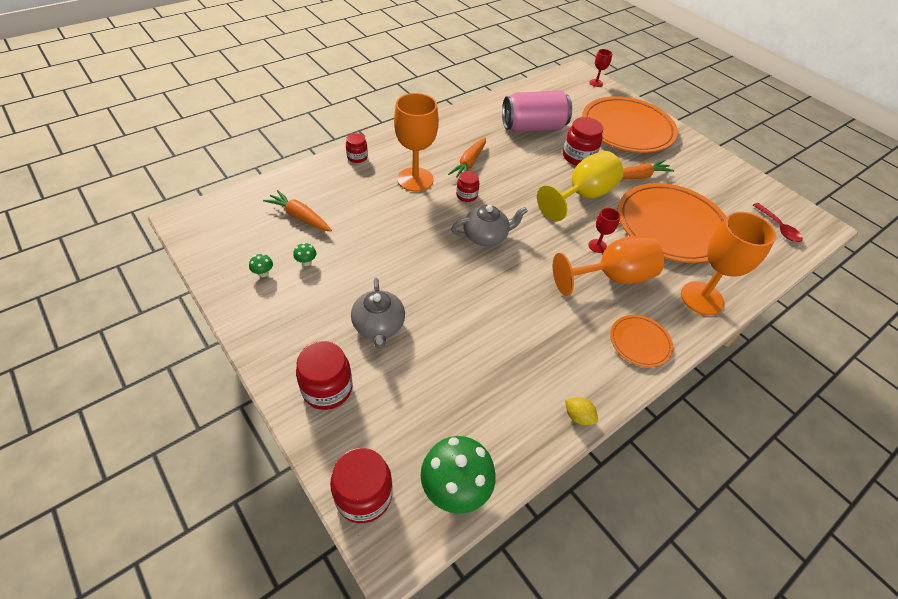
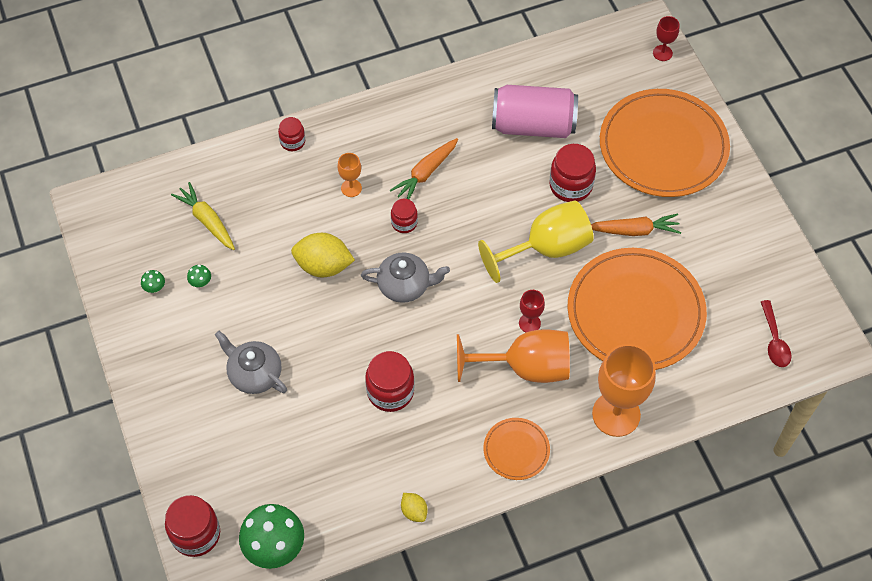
camera: 20 degrees right, 10 degrees up
orange carrot [263,190,332,232] -> yellow carrot [171,182,235,250]
red jar [296,341,353,410] -> red jar moved to [365,351,415,412]
grey teapot [351,278,405,349] -> grey teapot turned 120 degrees clockwise [215,331,287,394]
orange goblet [394,93,439,192] -> orange goblet [338,153,362,197], size x0.47
none -> yellow lemon [291,233,355,277]

